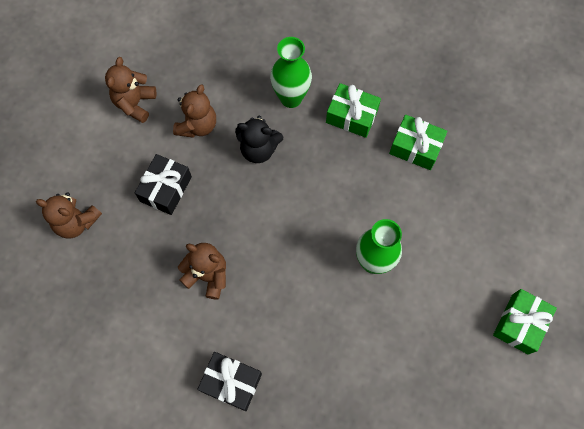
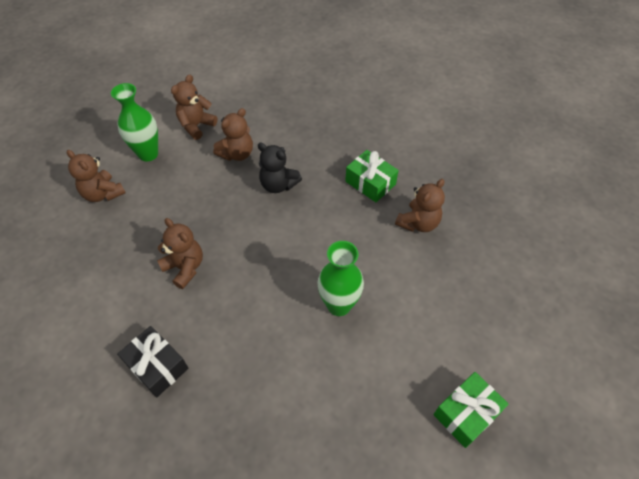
camera: 20 degrees right, 15 degrees down
black gift [135,154,192,215] -> none
green vase [270,37,312,108] -> green vase moved to [111,83,158,162]
green gift [389,115,448,170] -> brown teddy bear [395,179,445,232]

